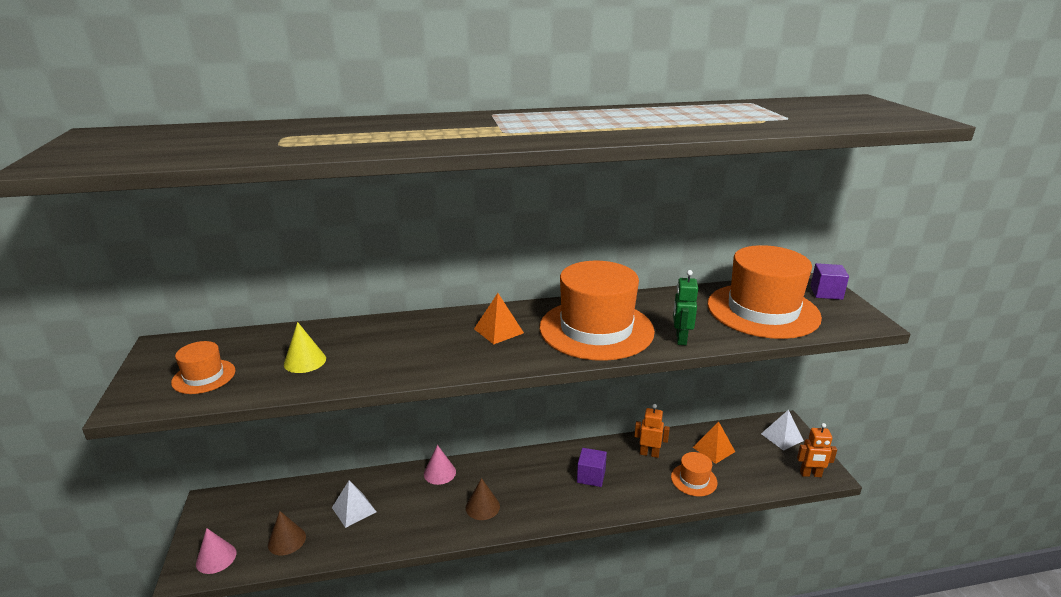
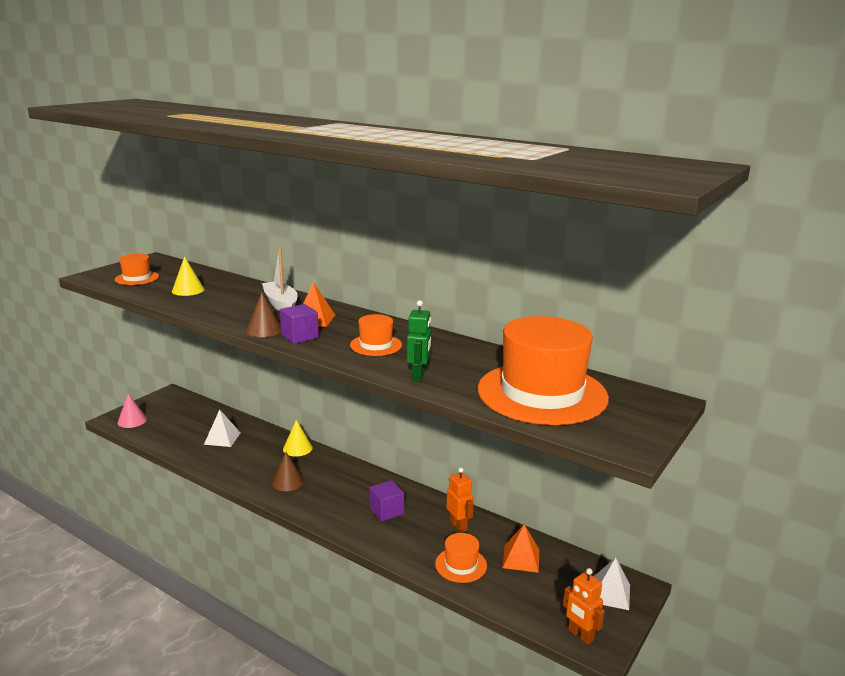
camera: 45 degrees right, 5 degrees down
brown cone [268,511,306,555] -> brown cone moved to [246,293,281,337]
pink cone [424,445,456,485] -> yellow cone [283,420,313,456]
orange hat [539,261,655,361] -> orange hat [350,314,402,356], size x0.46
green robot [673,270,698,345] -> green robot turned 135 degrees clockwise [407,300,431,382]
purple cube [810,263,849,300] -> purple cube moved to [280,304,319,344]
none -> white boat [262,248,298,311]

